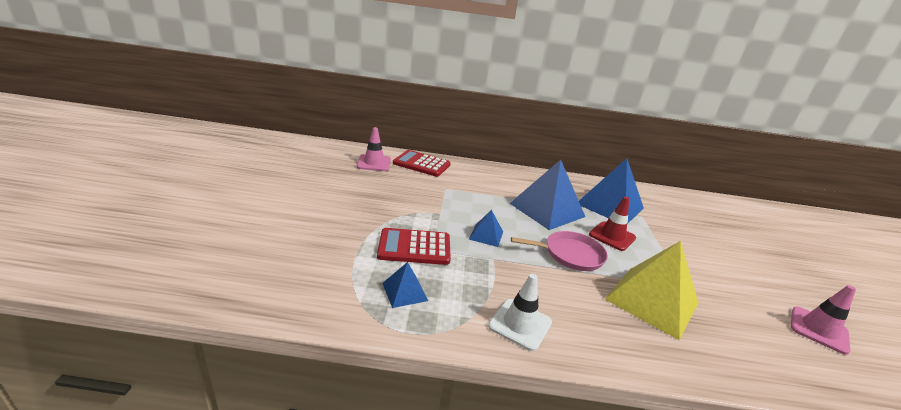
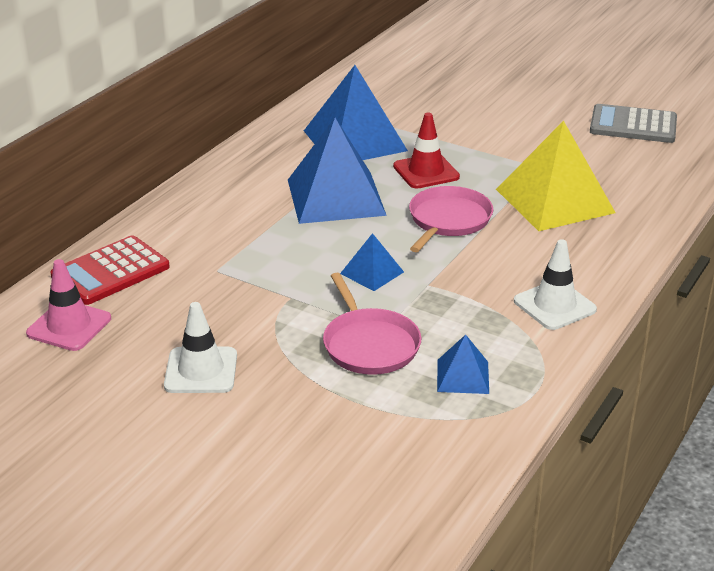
camera: 60 degrees left, 5 degrees up
red calculator [377,228,451,265] -> pink pan [323,273,421,375]
pink traffic cone [791,285,856,355] -> grey calculator [590,104,677,143]
none -> white traffic cone [164,302,237,393]

